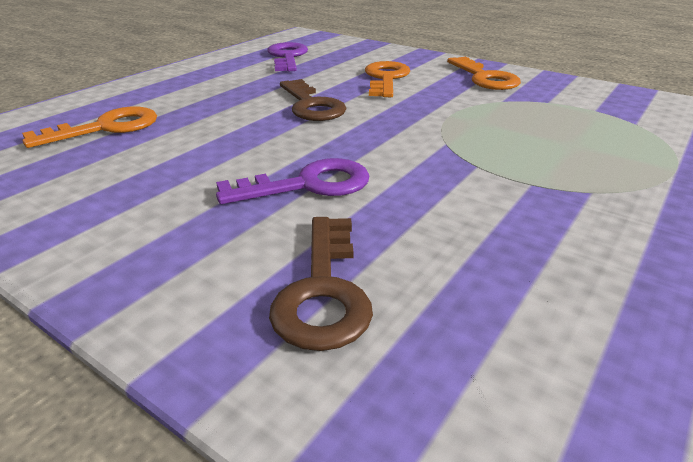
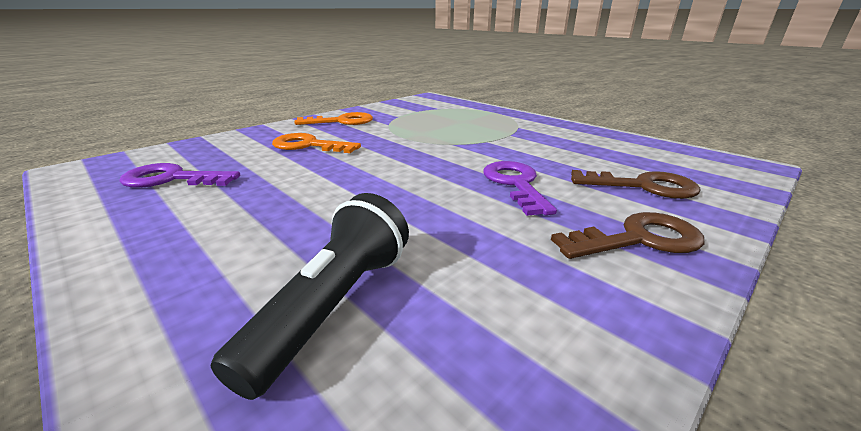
camera: 80 degrees left, 5 degrees down
orange key [22,106,157,148] -> black flashlight [211,193,409,400]
brown key [280,79,347,121] -> brown key moved to [551,212,705,259]

